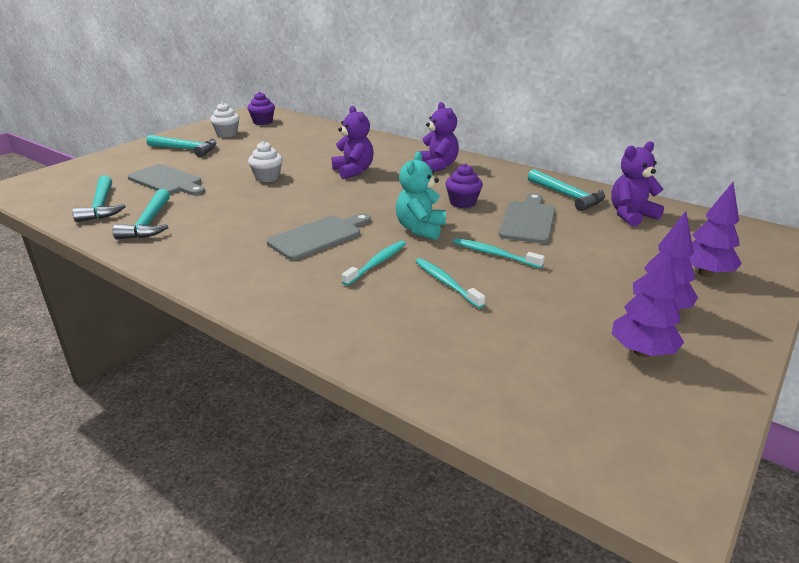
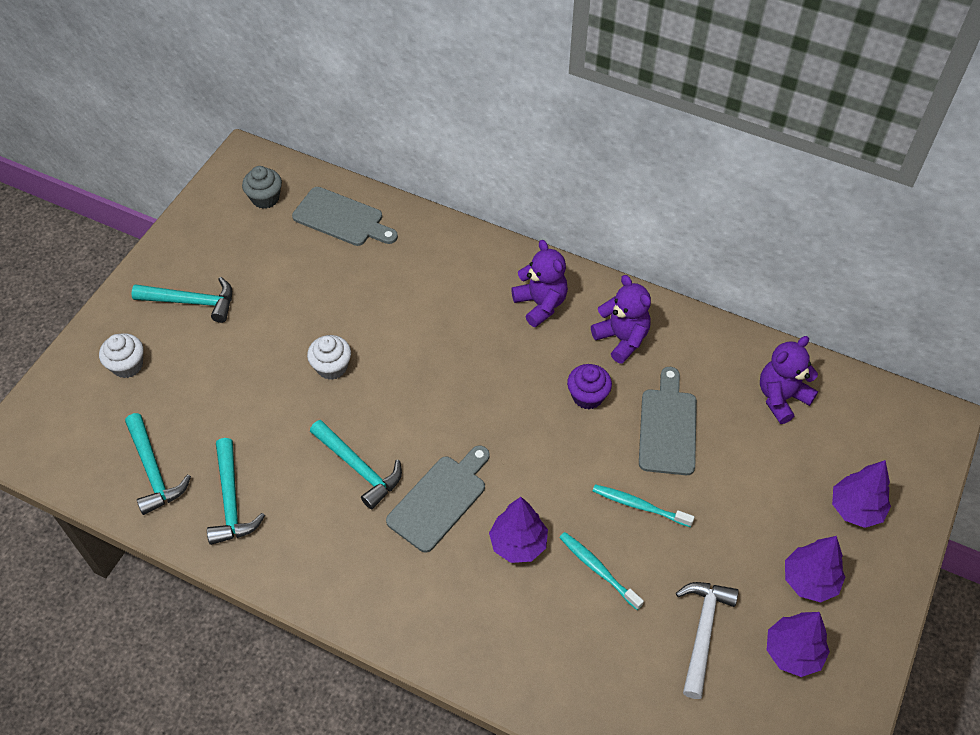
camera: 10 degrees left, 25 degrees up
grey cutting board [128,164,205,195] -> grey cutting board moved to [292,187,398,246]
white cupcake [210,102,239,137] -> white cupcake moved to [99,333,144,378]
purple cupcake [247,92,275,125] -> grey cupcake [242,166,282,209]
purple teddy bear [332,106,374,179] -> purple teddy bear moved to [591,275,651,364]
turquoise toothbrush [342,241,406,286] -> purple tree [489,497,548,563]
turquoise teddy bear [396,151,446,240] -> none
turquoise hammer [528,169,605,211] -> turquoise hammer moved to [310,420,402,509]
none -> white hammer [676,582,739,699]

